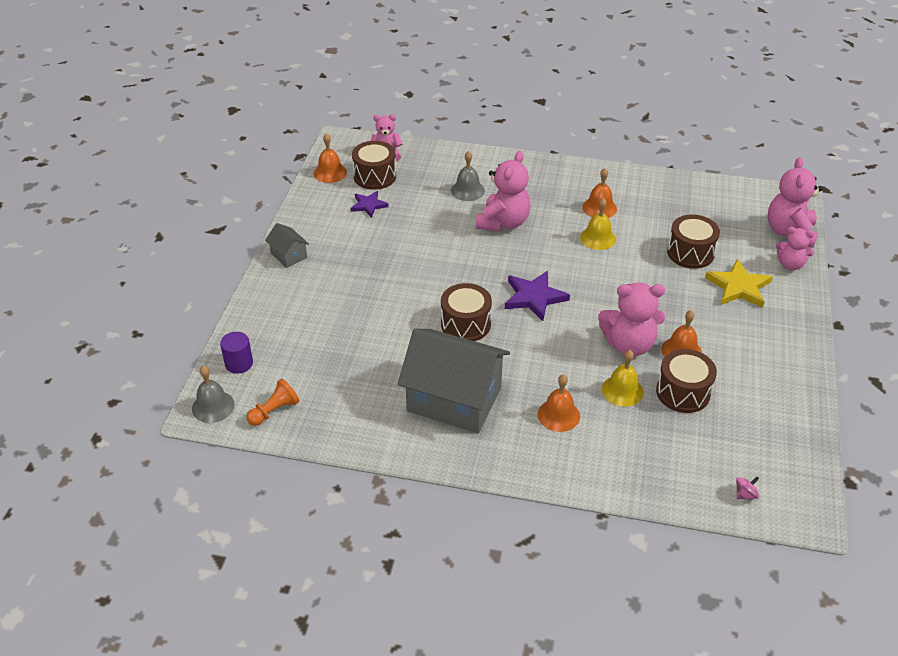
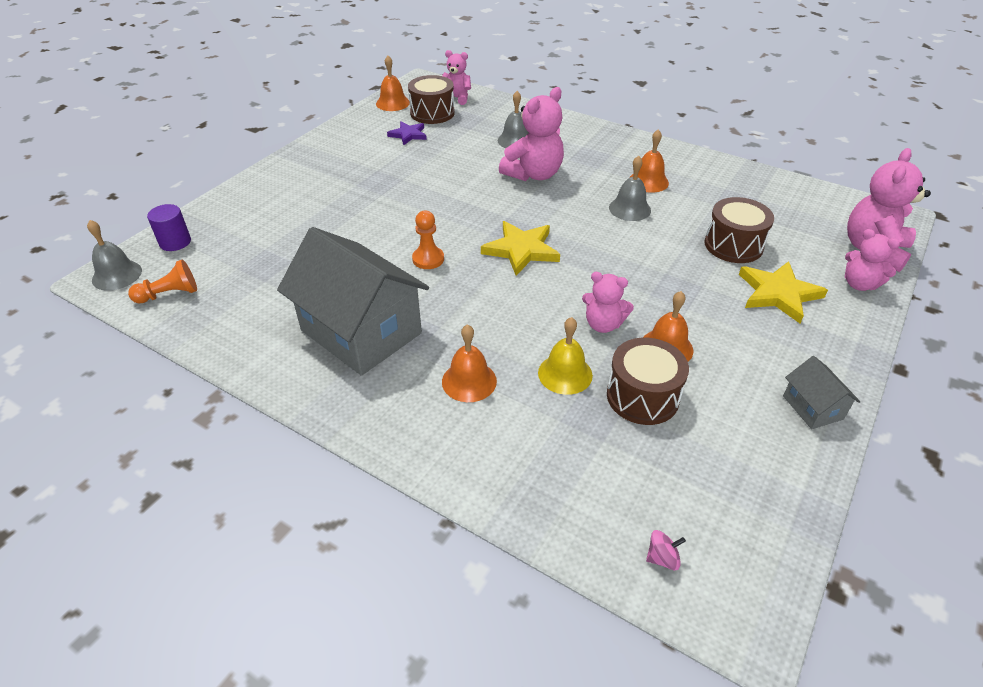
camera: 20 degrees right, 0 degrees up
grey house [265,223,309,268] -> grey house moved to [783,356,860,429]
brown drum [441,283,492,341] -> orange pawn [412,210,444,269]
purple star [505,271,570,321] -> yellow star [481,221,560,276]
yellow bell [580,198,616,250] -> grey bell [609,156,651,221]
pink teddy bear [598,282,665,357] -> pink teddy bear [582,272,634,333], size x0.61

